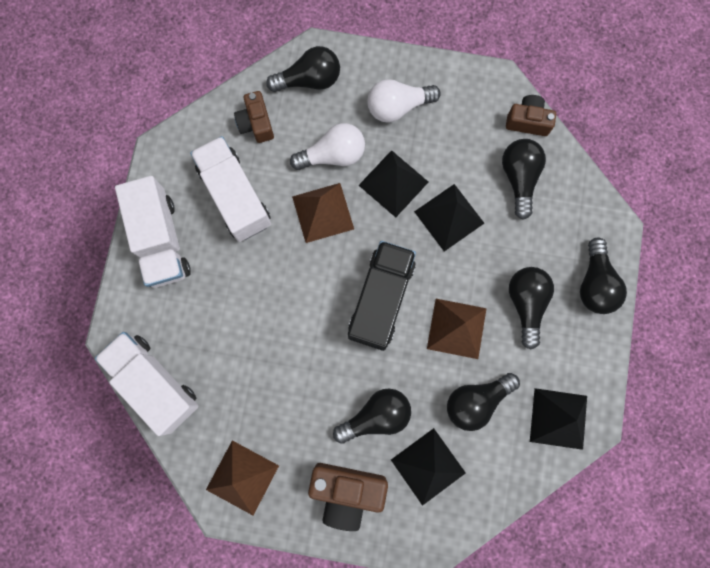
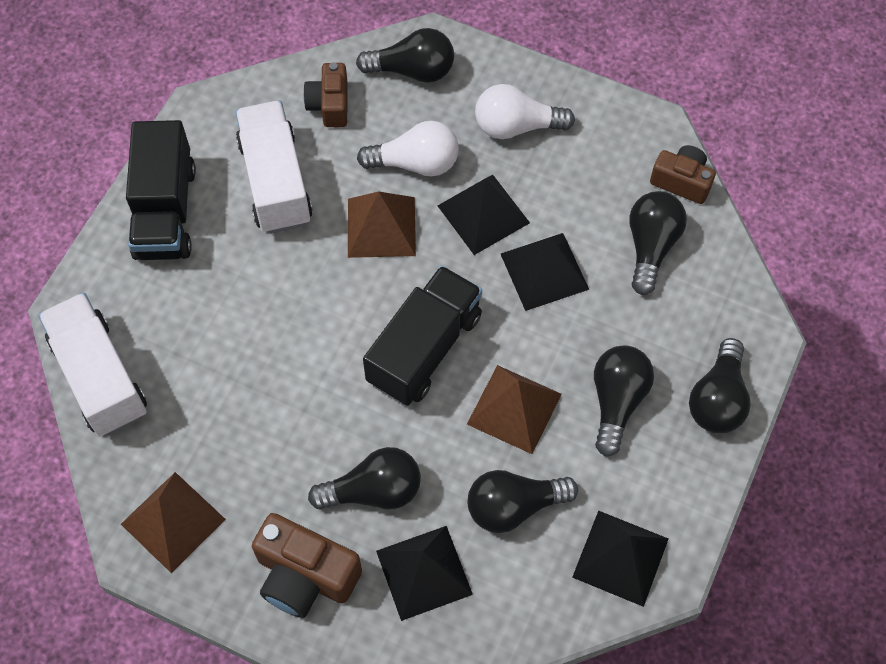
camera: 15 degrees right, 15 degrees down
white truck [115,176,191,288] -> black truck [126,120,196,260]

